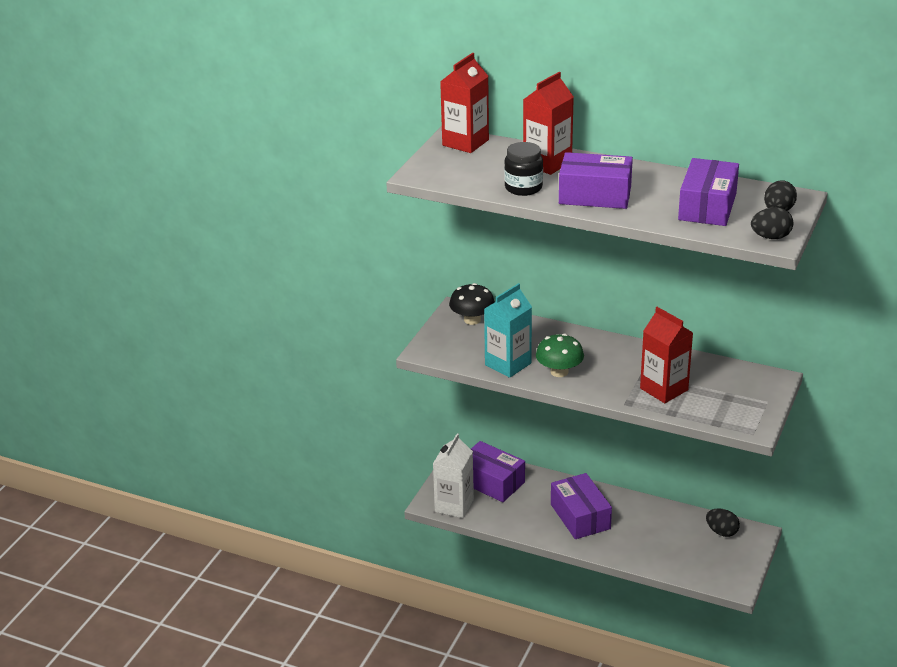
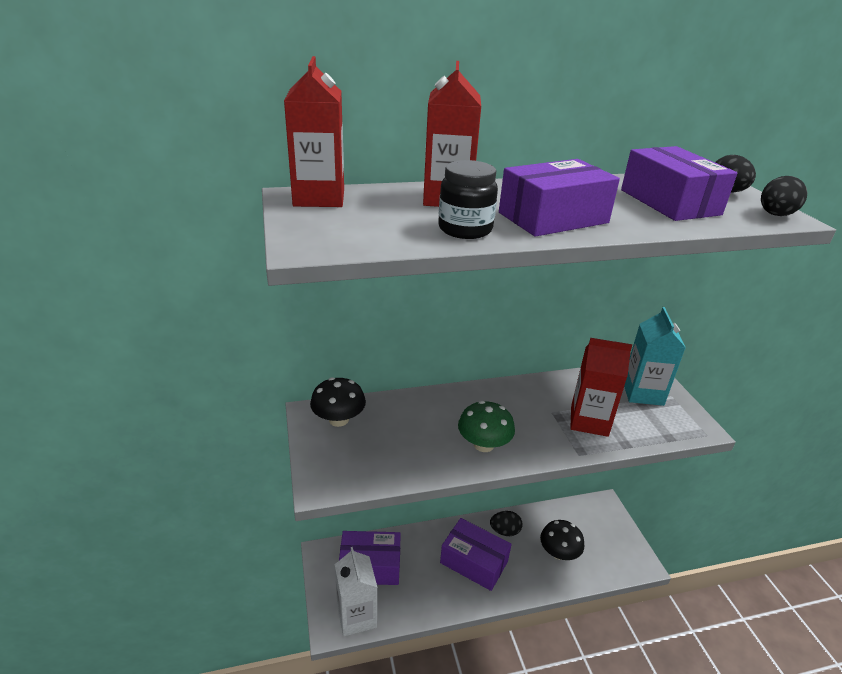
camera: 40 degrees left, 0 degrees up
turquoise carton [484,283,532,378] -> turquoise carton moved to [624,307,686,406]
black egg [706,509,740,537] -> black egg moved to [490,511,523,536]
none -> black mushroom [540,520,585,560]

